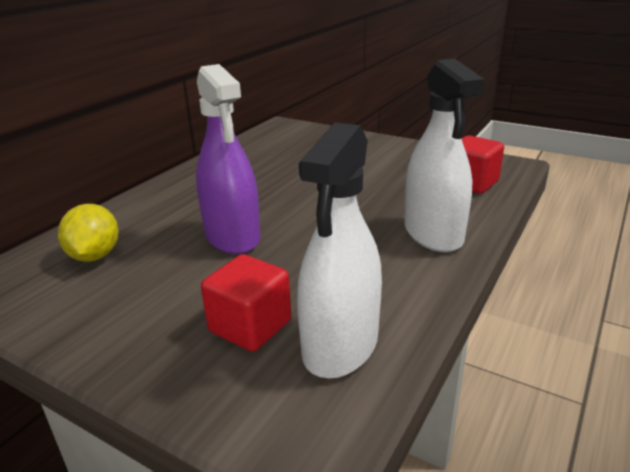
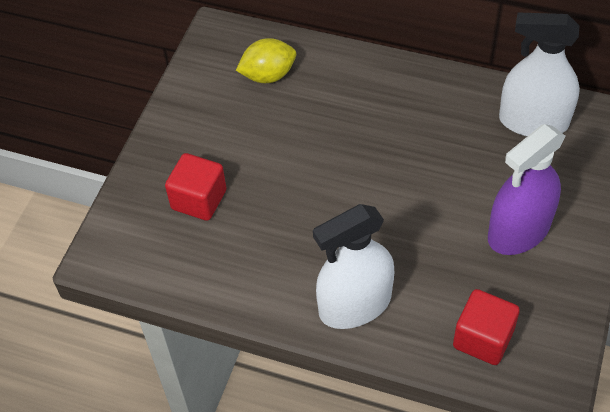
camera: 80 degrees right, 25 degrees up
purple spray bottle [196,64,260,254] -> purple spray bottle moved to [488,124,565,255]
white spray bottle [297,122,382,378] -> white spray bottle moved to [499,12,580,136]

